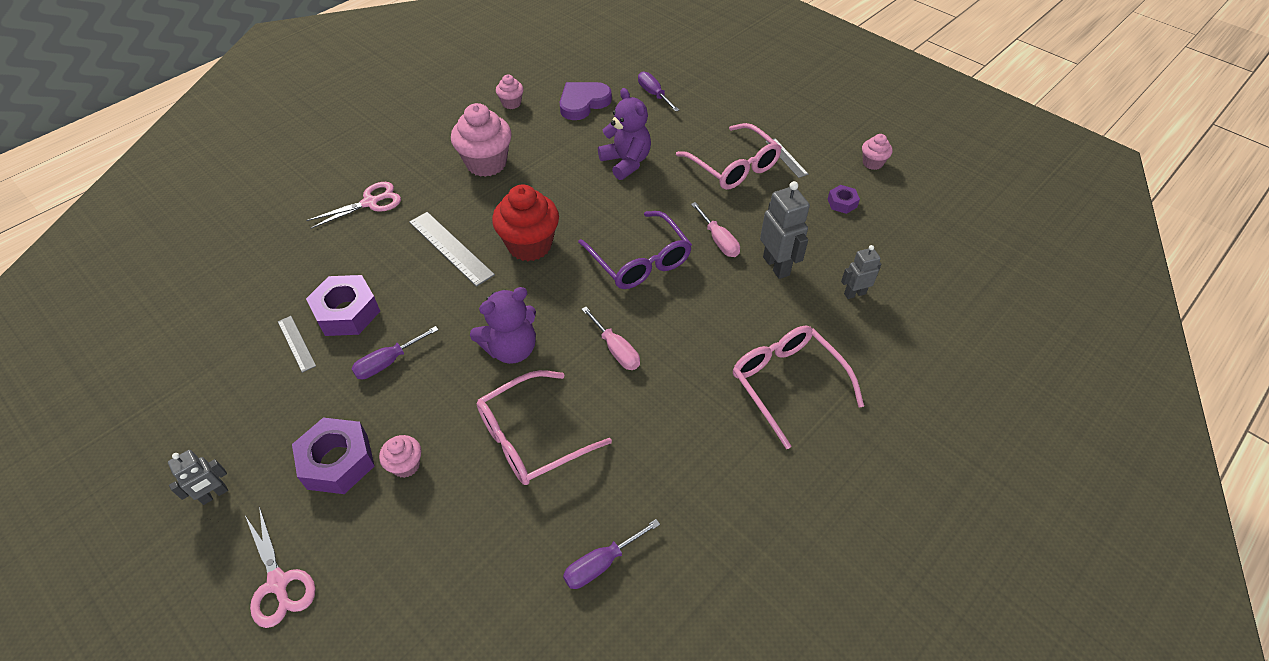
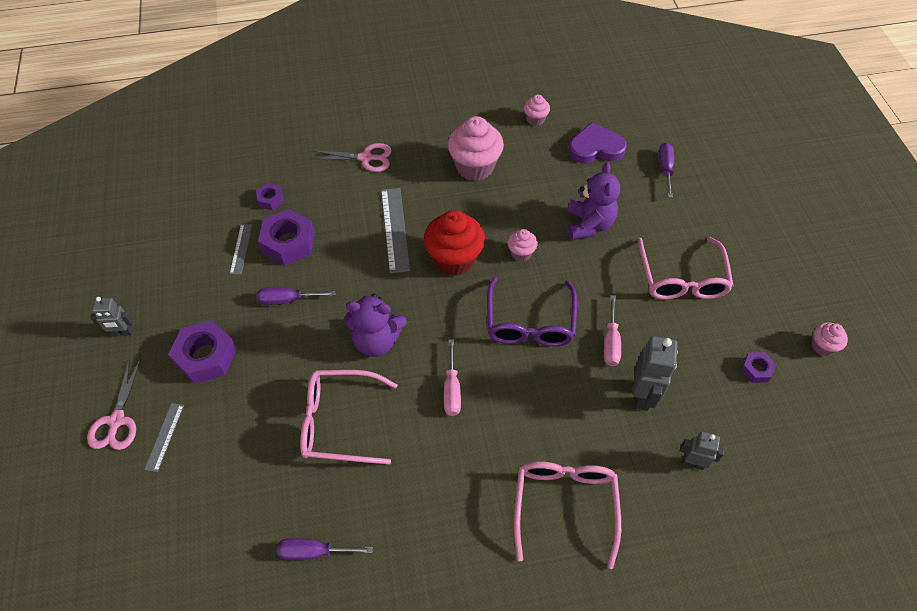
camera: 35 degrees right, 5 degrees up
pink cupcake [379,435,421,478] -> pink cupcake moved to [507,229,538,262]
grey ruler [766,138,809,178] -> grey ruler moved to [144,403,184,472]
none -> purple nut [256,183,284,210]

